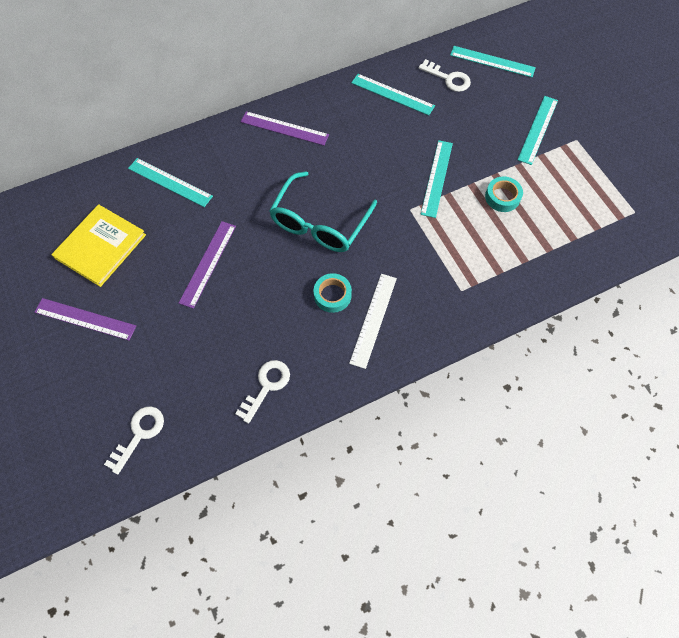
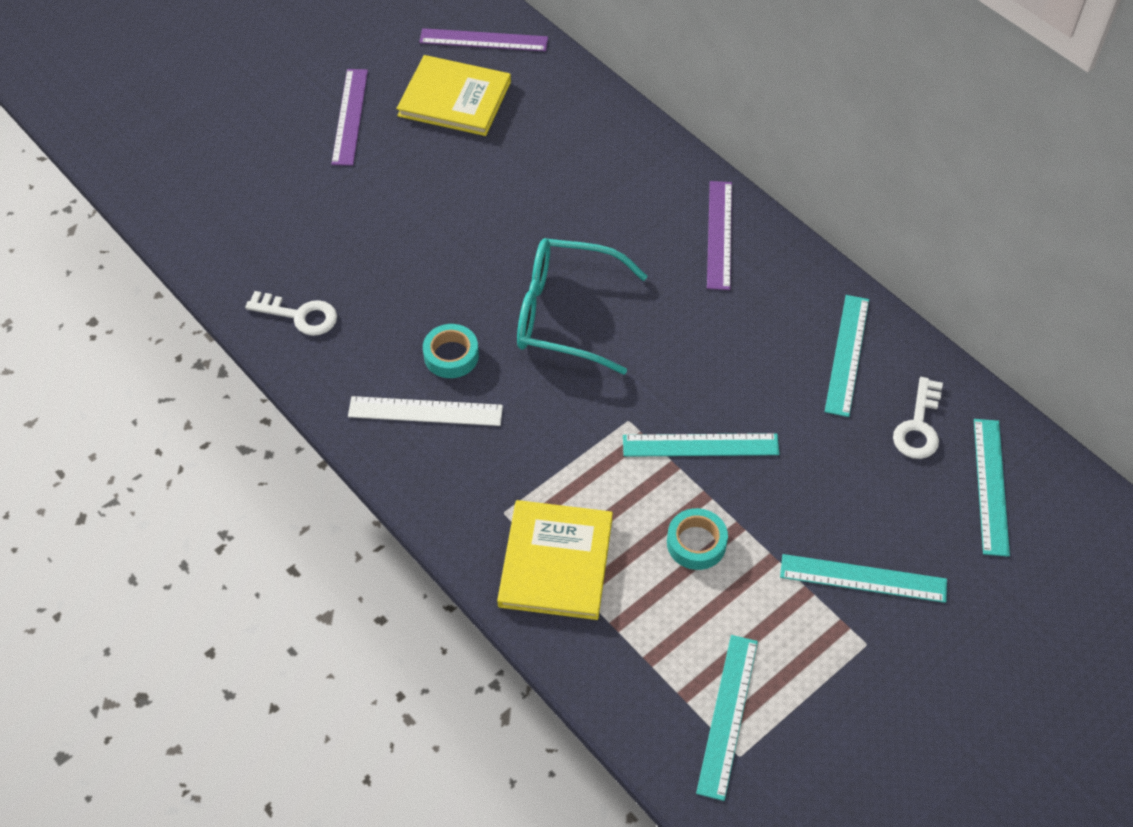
camera: 75 degrees right, 10 degrees down
white key [104,406,164,475] -> none
turquoise ruler [128,158,213,207] -> turquoise ruler moved to [696,635,758,801]
purple ruler [179,221,236,309] -> purple ruler moved to [419,28,548,51]
none -> yellow book [497,500,613,620]

